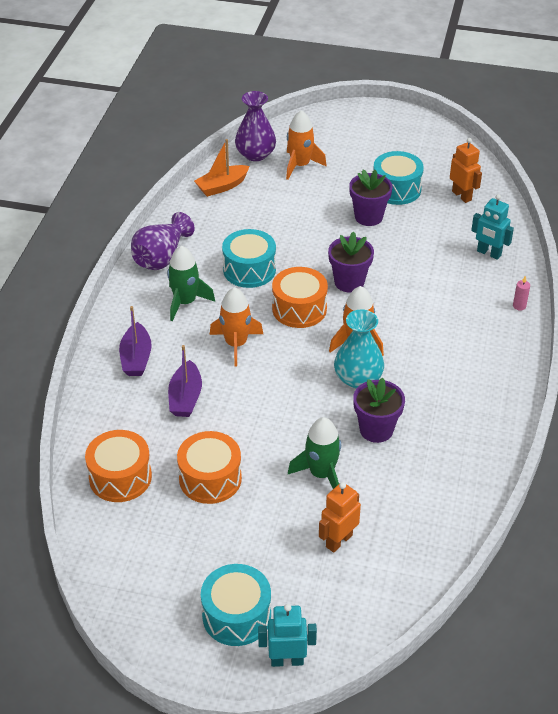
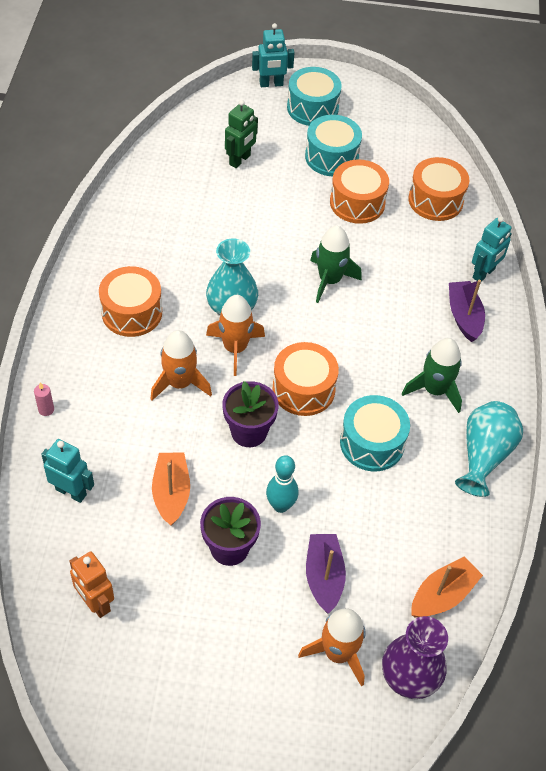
camera: 170 degrees right, 10 degrees up
purple vase [131,212,195,270] -> turquoise vase [455,401,523,497]
purple boat [168,345,202,417] -> purple boat moved to [306,534,346,614]
orange rocket [210,287,263,367] -> orange rocket moved to [150,330,212,401]
green rocket [288,417,341,489] -> green rocket moved to [310,226,362,303]
orange robot [319,482,361,553] -> green robot [225,100,258,168]
purple flower pot [353,378,405,443] -> none
turquoise drum [373,151,424,205] -> turquoise drum moved to [305,115,362,176]
none -> orange drum [99,266,162,337]
none -> orange boat [152,453,190,526]
none -> turquoise bowling pin [266,455,298,513]
none -> turquoise robot [472,216,512,282]

